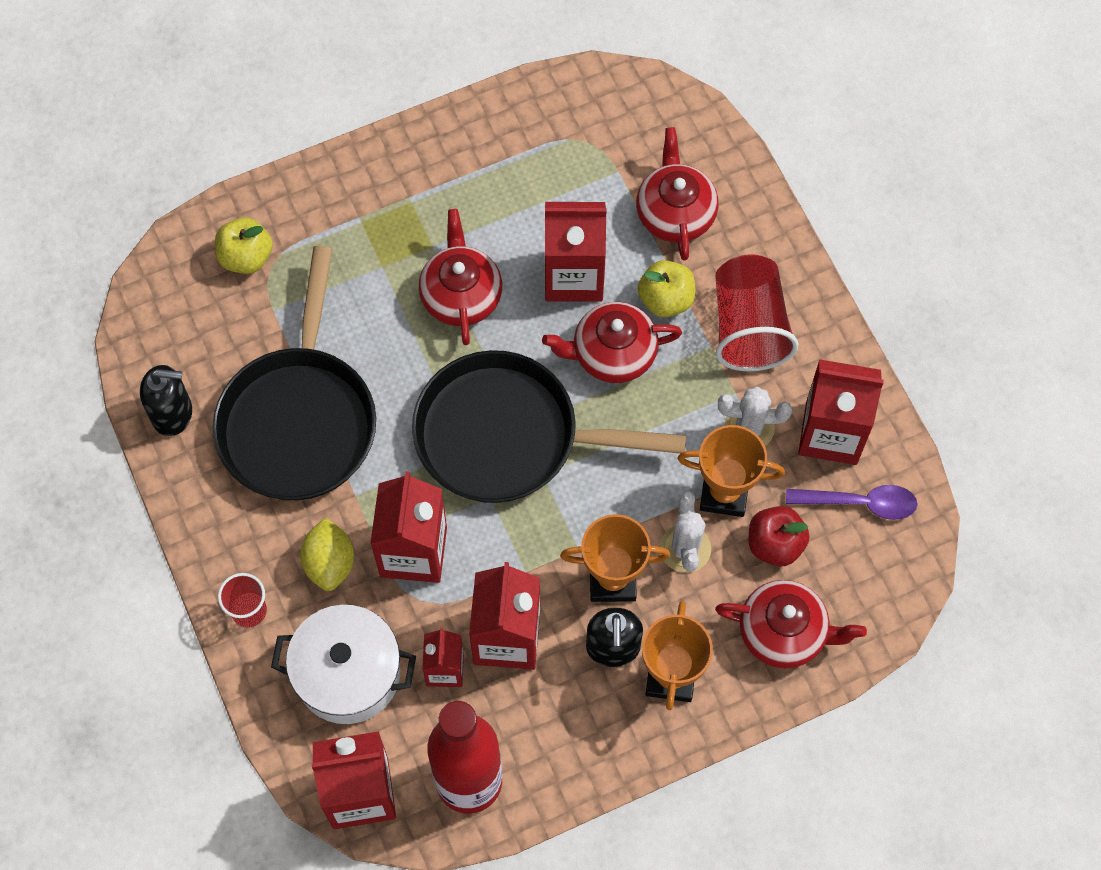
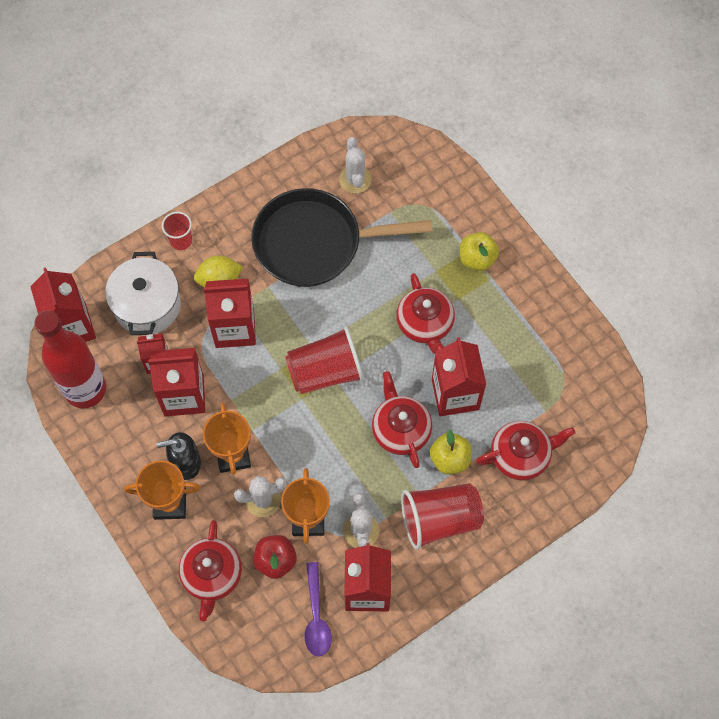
camera: 80 degrees right, 0 degrees up
black soap dispenser [140,365,192,436] -> none
yellow apple [215,217,273,274] -> yellow apple moved to [460,232,499,271]
black pan [412,350,686,503] -> red cup [285,326,364,394]
red teapot [419,209,502,345] -> red teapot turned 90 degrees clockwise [396,273,455,354]
none -> white cactus [339,137,372,193]

